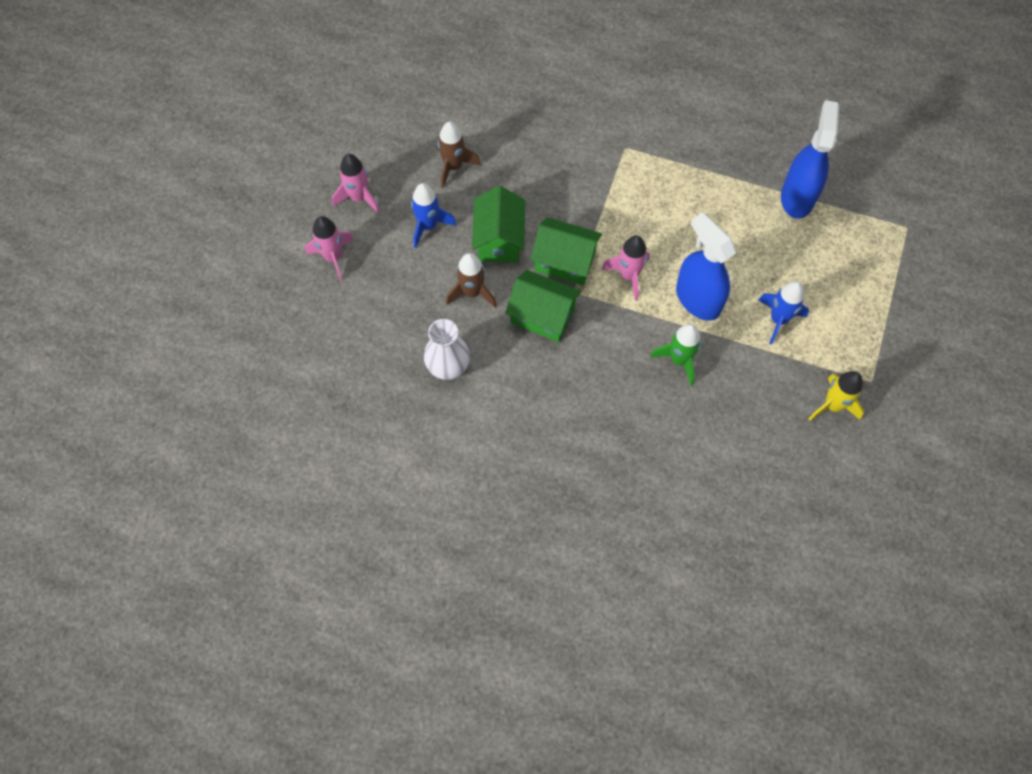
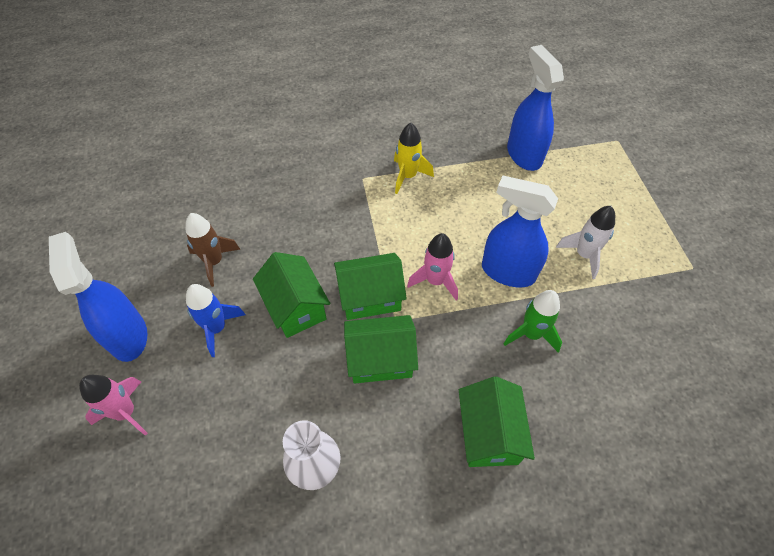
camera: 30 degrees left, 10 degrees down
pink rocket [332,154,380,214] -> blue spray bottle [49,232,147,362]
brown rocket [446,253,497,308] -> none
blue rocket [758,281,809,345] -> white rocket [556,206,615,279]
yellow rocket [809,371,864,421] -> yellow rocket moved to [394,123,434,194]
none -> green house [459,376,535,467]

